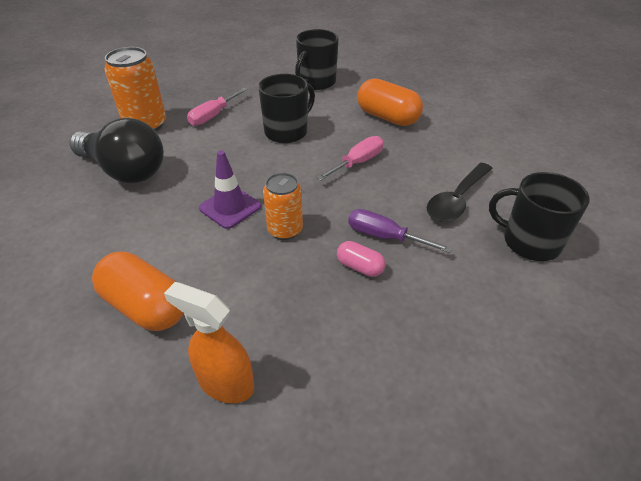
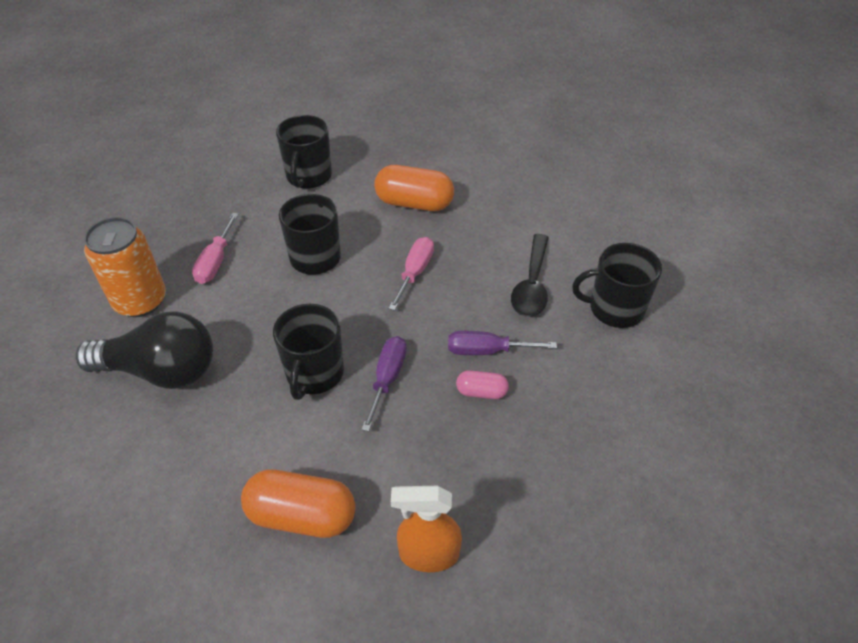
camera: 25 degrees left, 5 degrees up
purple traffic cone [199,151,261,229] -> black mug [273,304,344,400]
orange can [263,173,303,240] -> purple screwdriver [361,336,407,432]

